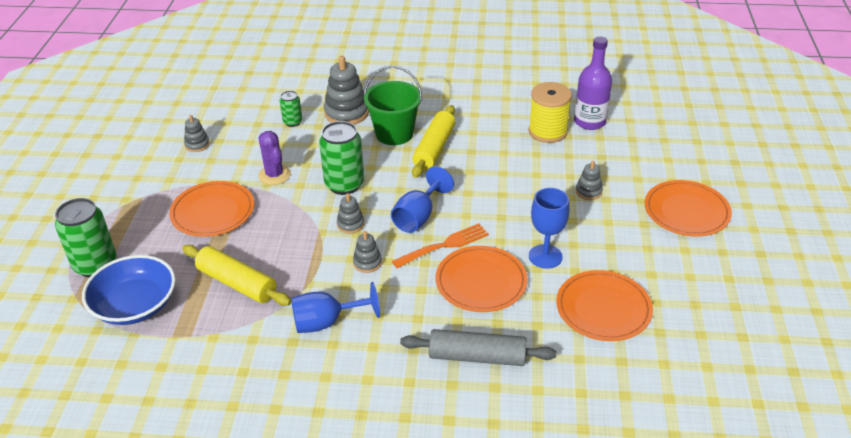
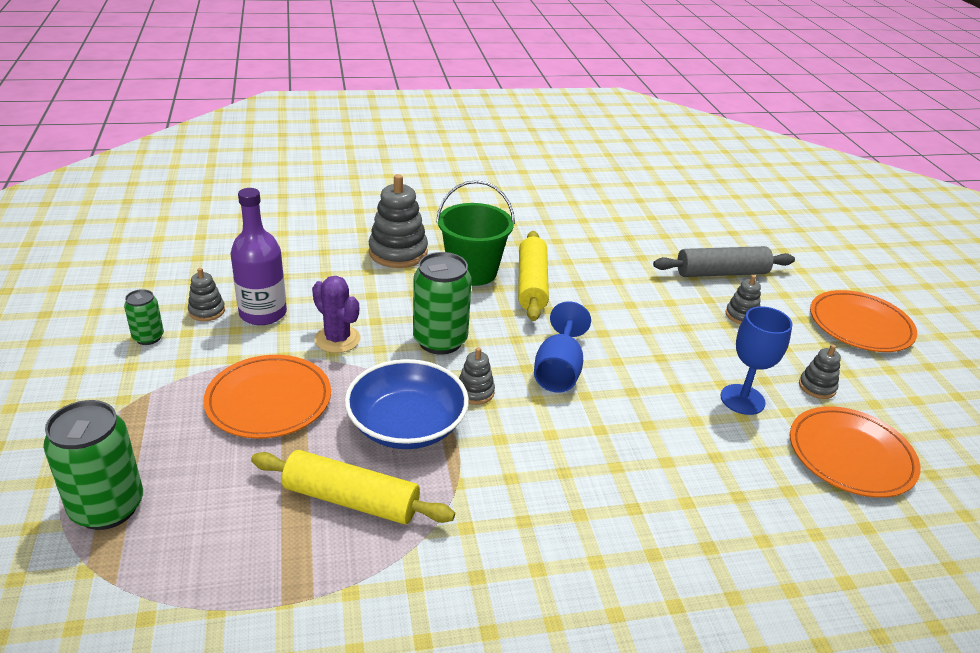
camera: 20 degrees left, 5 degrees down
blue bowl [82,255,176,325] -> blue bowl moved to [345,359,469,449]
green can [280,91,302,127] -> green can moved to [124,289,164,345]
blue goblet [291,282,380,333] -> none
grey stacking toy [353,231,382,273] -> grey stacking toy moved to [799,345,841,399]
orange fork [392,224,489,268] -> none
grey rolling pin [400,329,557,366] -> grey rolling pin moved to [653,246,795,277]
orange plate [436,246,528,312] -> none
yellow spool [528,82,572,143] -> none
purple bottle [574,37,612,130] -> purple bottle moved to [230,188,287,325]

